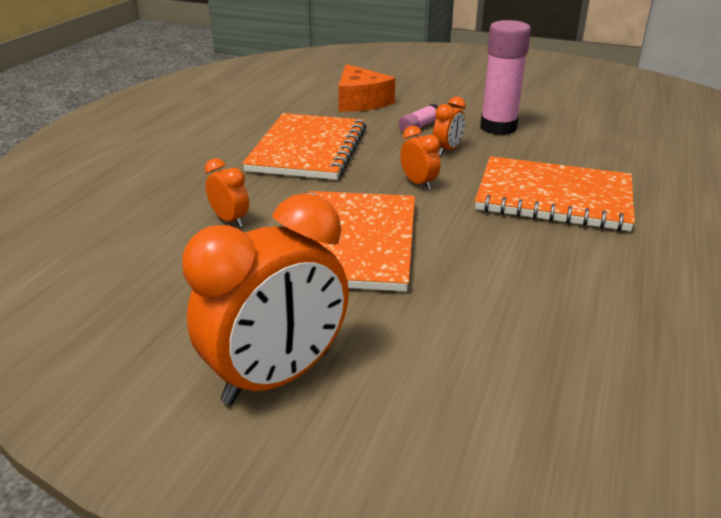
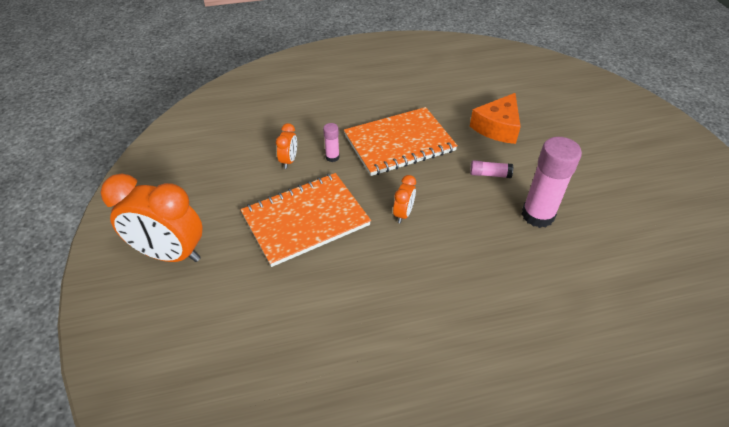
camera: 55 degrees right, 15 degrees up
orange clock [433,97,466,155] -> none
orange notebook [475,156,635,231] -> none
none -> pink glue stick [323,123,340,162]

